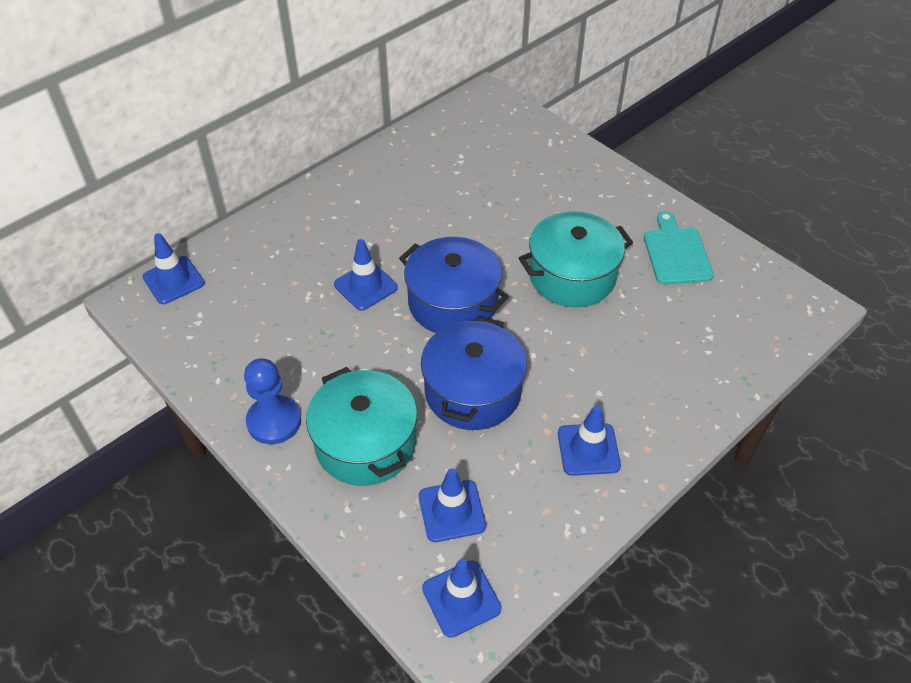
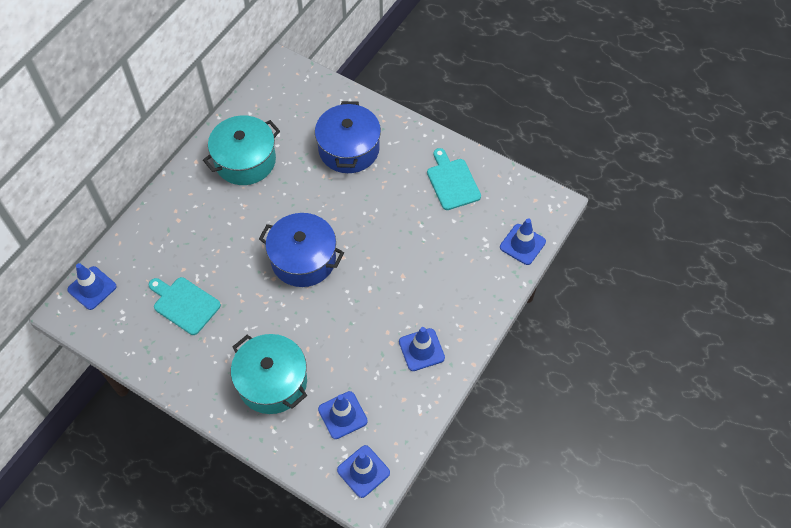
camera: 15 degrees left, 10 degrees up
blue pawn [244,358,301,444] -> none
blue traffic cone [334,239,398,311] -> blue traffic cone moved to [500,218,546,265]
blue pot [421,316,527,430] -> blue pot moved to [315,101,381,173]
turquoise pot [519,211,633,307] -> turquoise pot moved to [203,115,280,185]
none -> turquoise cutting board [149,277,221,335]

